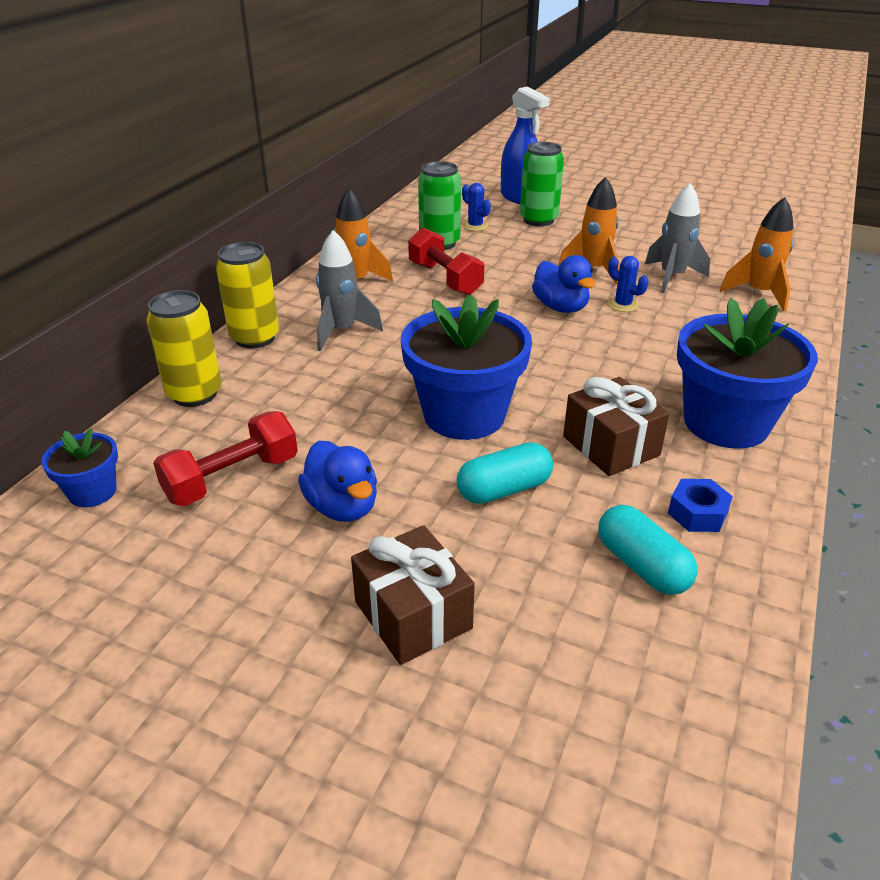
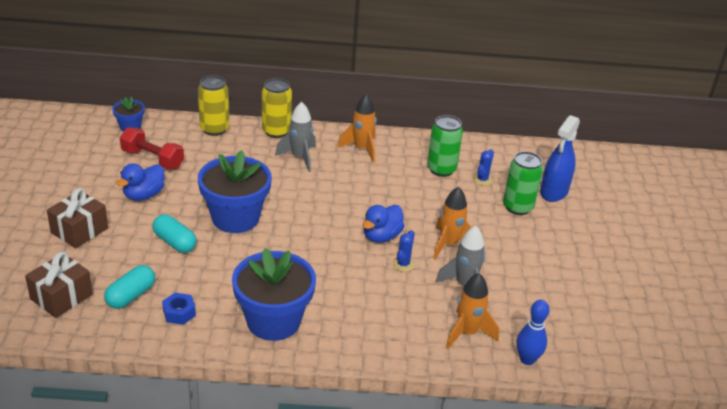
camera: 65 degrees right, 0 degrees up
red dumbbell [408,228,484,295] -> none
brown gift [563,377,669,476] -> brown gift moved to [25,252,93,318]
none -> blue bowling pin [517,300,549,365]

